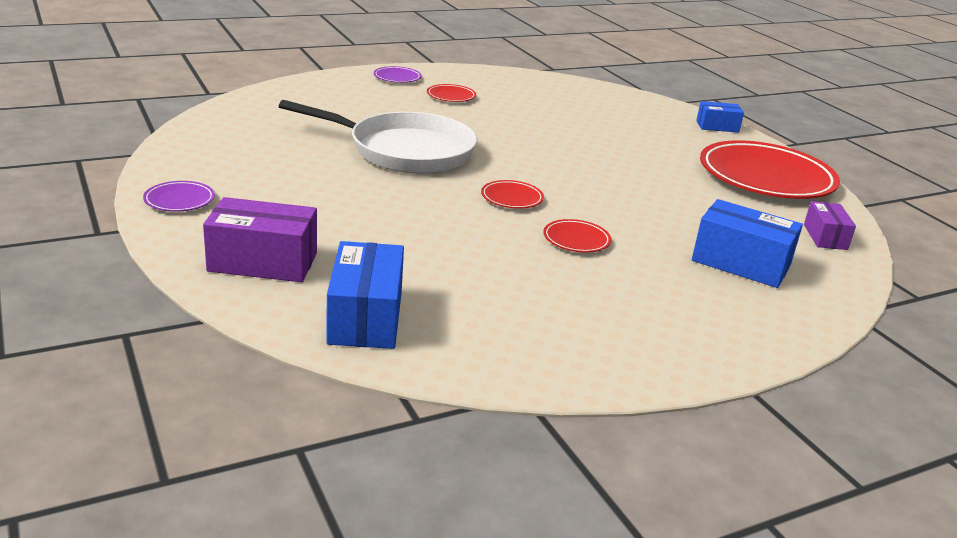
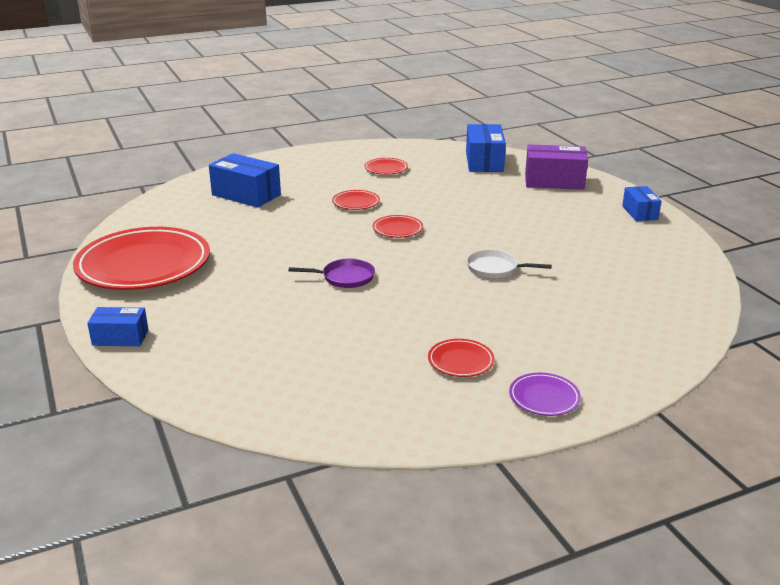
camera: 175 degrees left, 0 degrees up
purple plate [143,181,215,212] -> blue box [622,186,662,221]
white pan [279,100,477,173] -> white pan [467,250,552,278], size x0.43
purple box [804,201,856,250] -> none
none -> purple pan [289,258,375,288]
none -> red plate [364,158,408,175]

